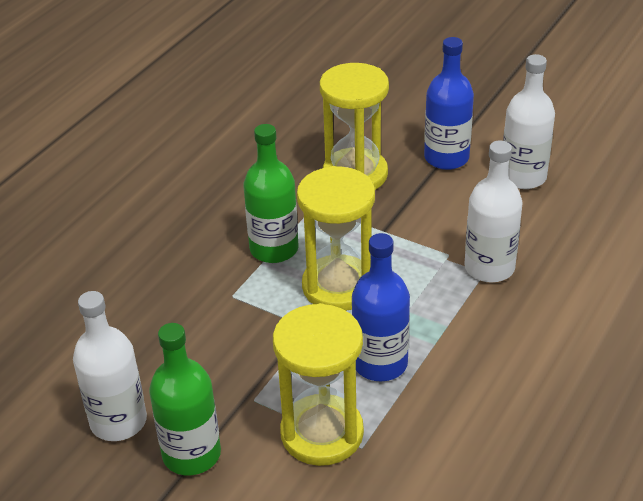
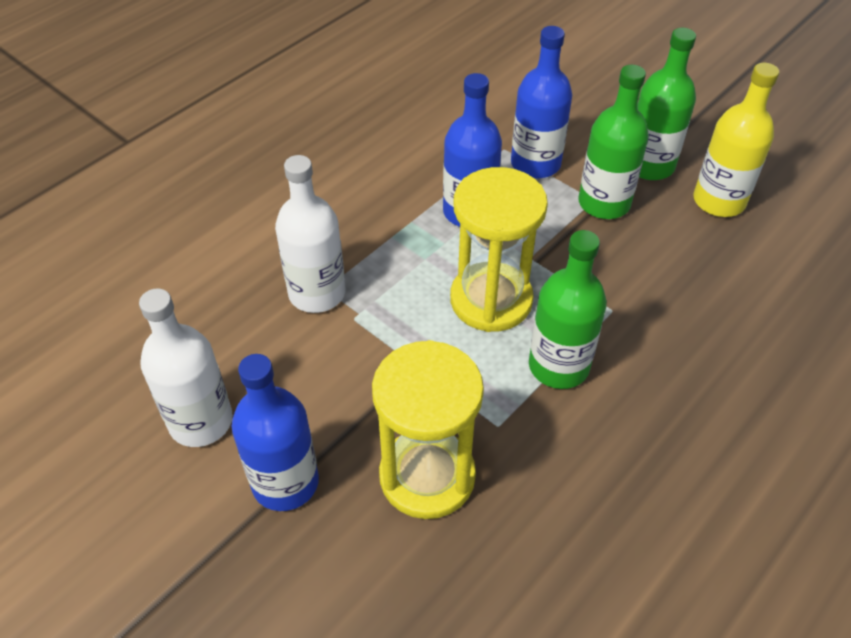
camera: 170 degrees left, 10 degrees up
white bottle [73,291,147,441] -> yellow bottle [694,63,779,217]
yellow hourglass [273,303,364,466] -> blue bottle [511,26,572,178]
none -> green bottle [578,65,649,219]

